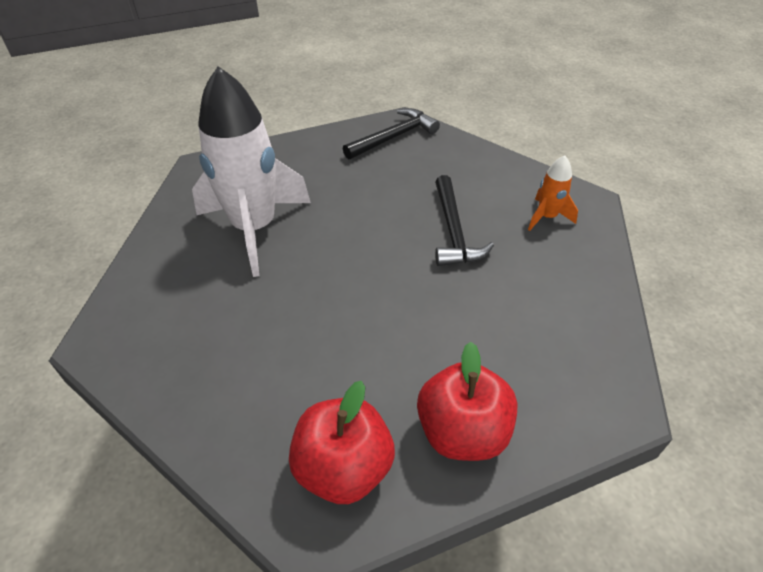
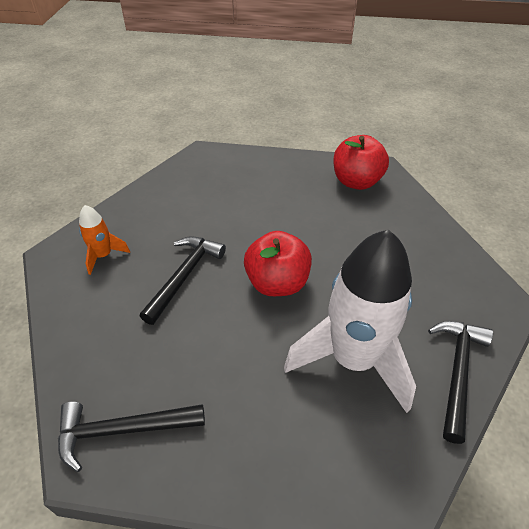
camera: 150 degrees left, 0 degrees up
red apple [417,342,518,461] -> red apple moved to [244,231,312,296]
none -> black hammer [428,321,493,444]

